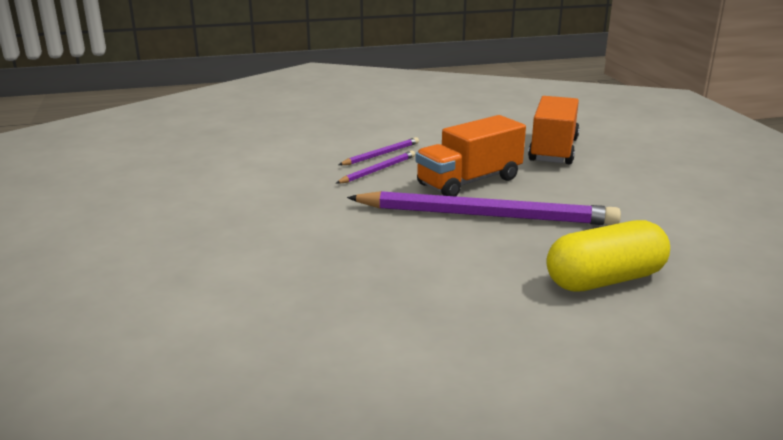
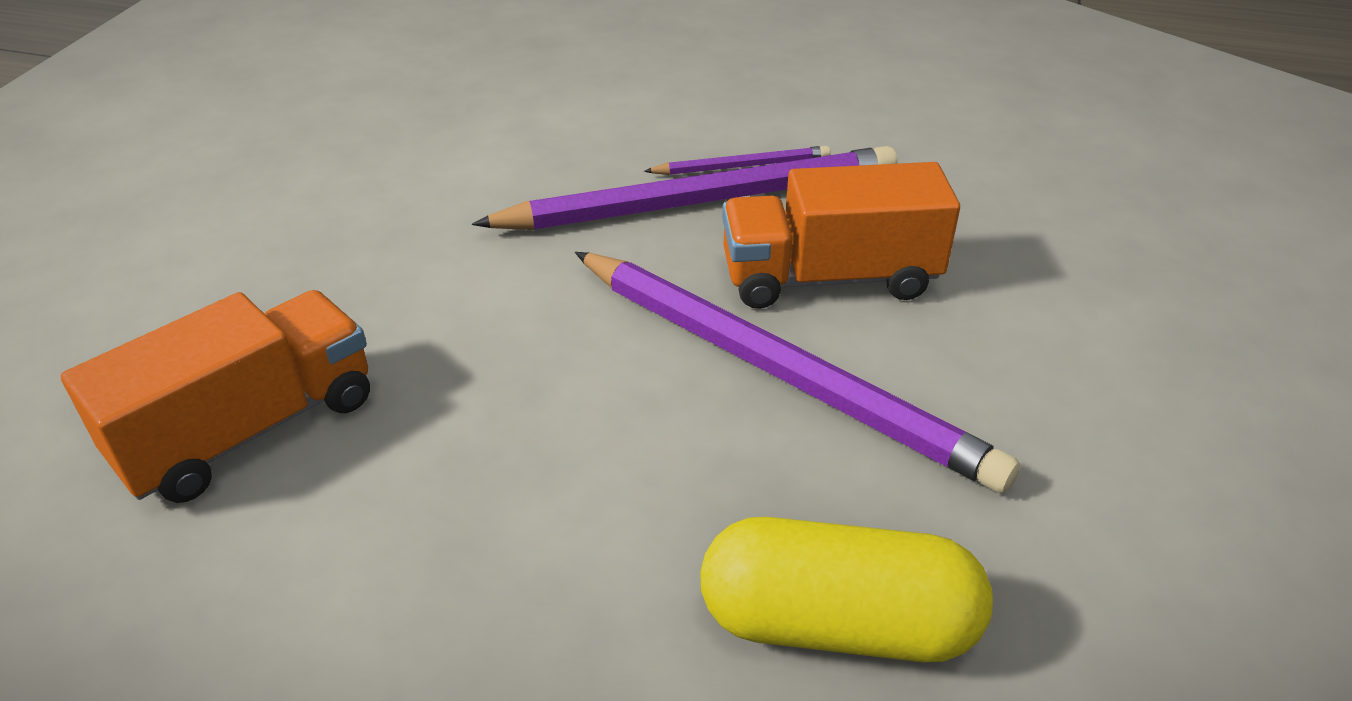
camera: 30 degrees right, 15 degrees up
purple pencil [336,151,415,184] -> purple pencil [472,146,898,230], size x2.18
orange truck [528,96,580,164] -> orange truck moved to [60,290,370,503]

